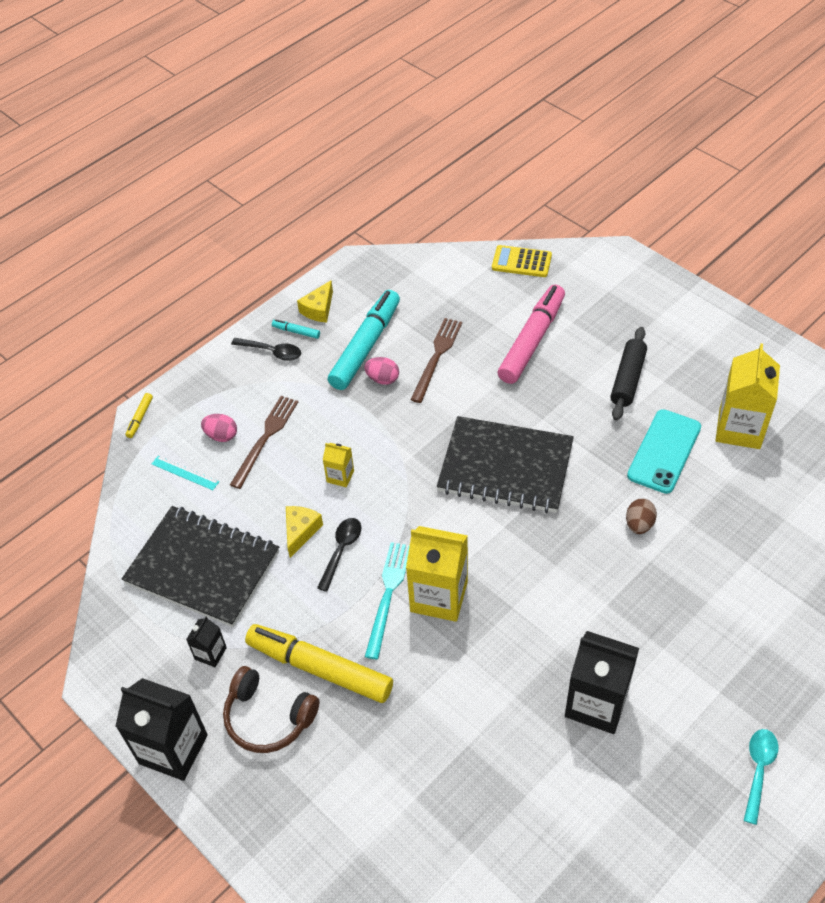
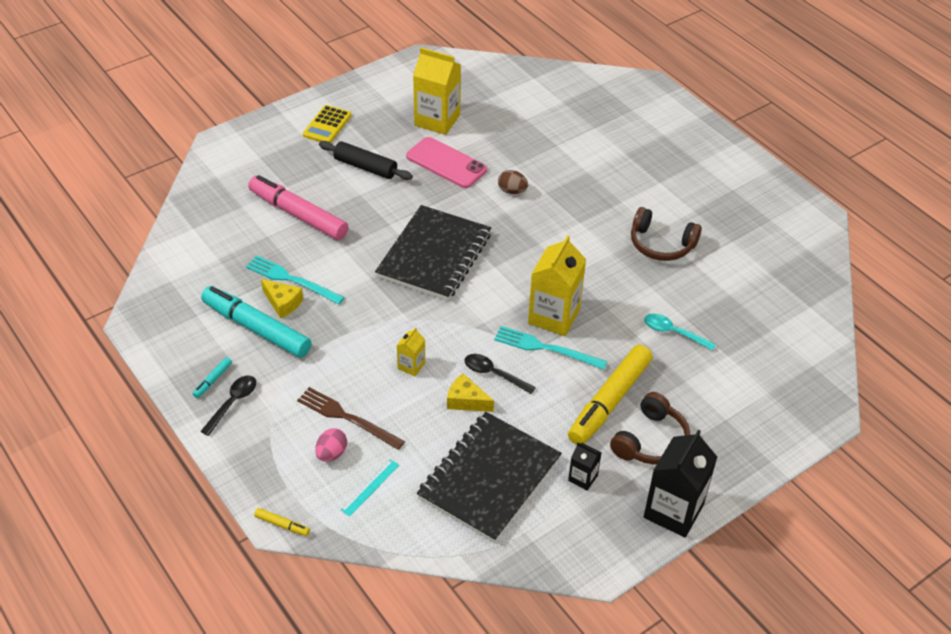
camera: 85 degrees left, 5 degrees down
yellow cheese [297,281,333,322] -> yellow cheese moved to [261,279,303,319]
pink egg [364,357,399,385] -> none
brown fork [410,318,462,403] -> turquoise fork [246,255,345,304]
yellow calculator [492,245,552,277] -> yellow calculator moved to [303,105,352,143]
black carton [565,631,639,734] -> brown headphones [631,207,702,261]
turquoise phone [627,409,701,494] -> pink phone [406,137,487,188]
turquoise spoon [744,729,778,825] -> turquoise spoon moved to [644,314,716,351]

